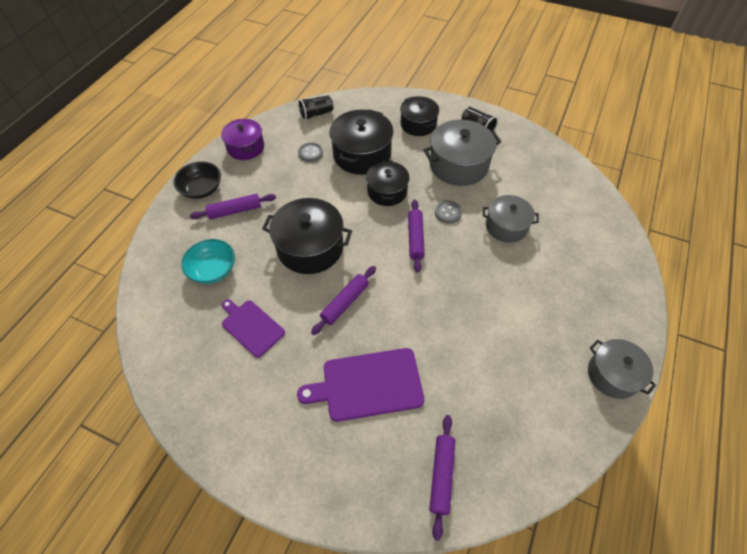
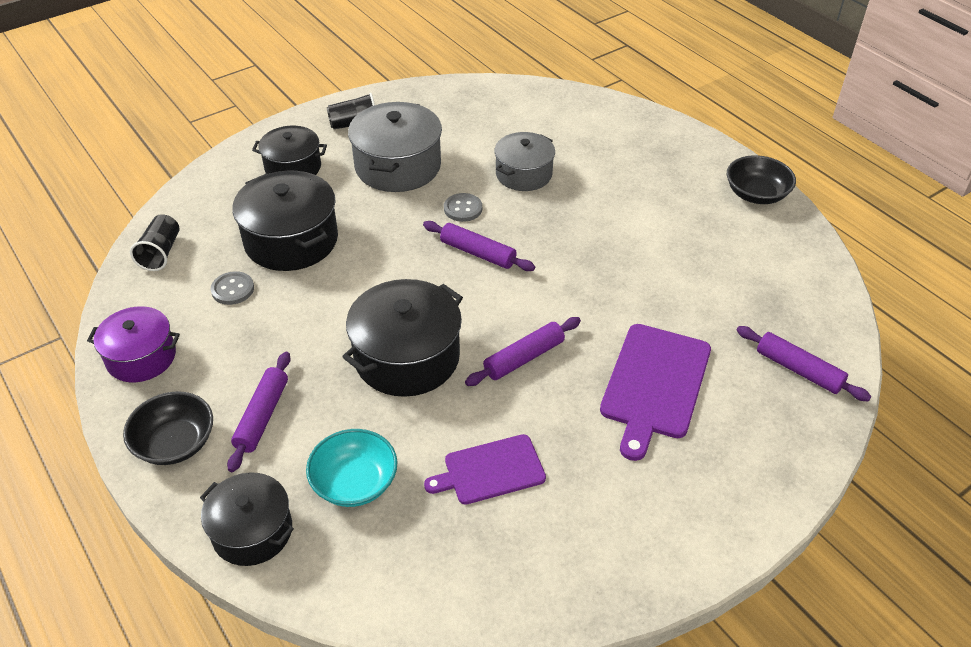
camera: 60 degrees left, 10 degrees down
purple rolling pin [311,266,376,335] -> purple rolling pin turned 75 degrees clockwise [465,317,581,386]
black pot [366,161,410,206] -> black pot moved to [200,472,294,566]
grey pot [588,339,656,399] -> black bowl [727,155,796,204]

